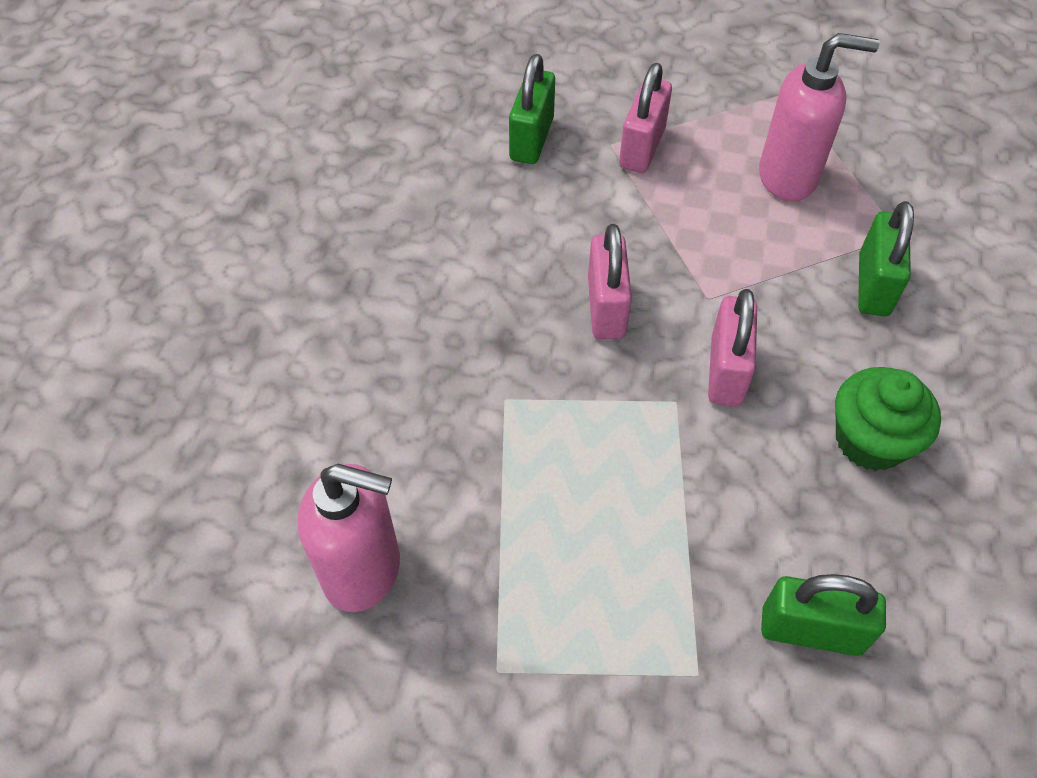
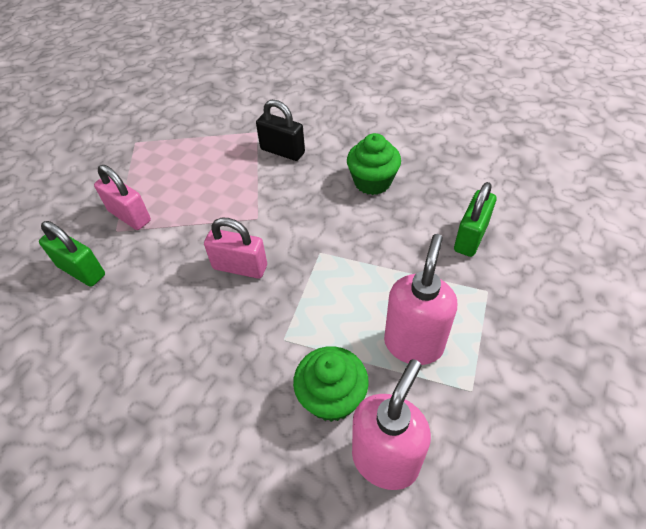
camera: 70 degrees left, 5 degrees down
pink padlock [708,289,757,407] -> none
pink soap dispenser [759,33,880,201] -> pink soap dispenser moved to [384,234,457,365]
green padlock [858,201,914,317] -> black padlock [256,100,305,161]
none -> green cupcake [293,346,369,422]

